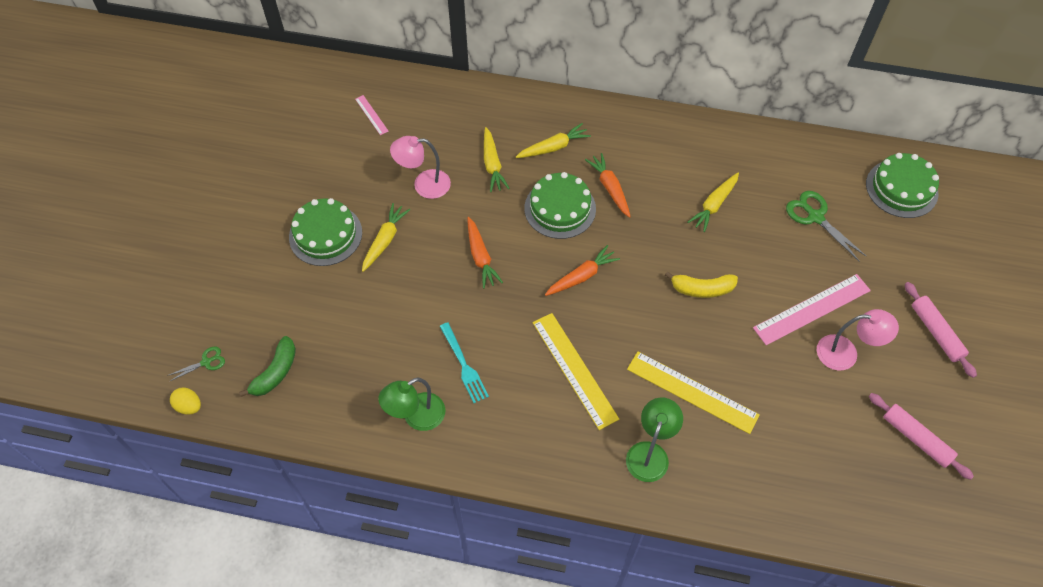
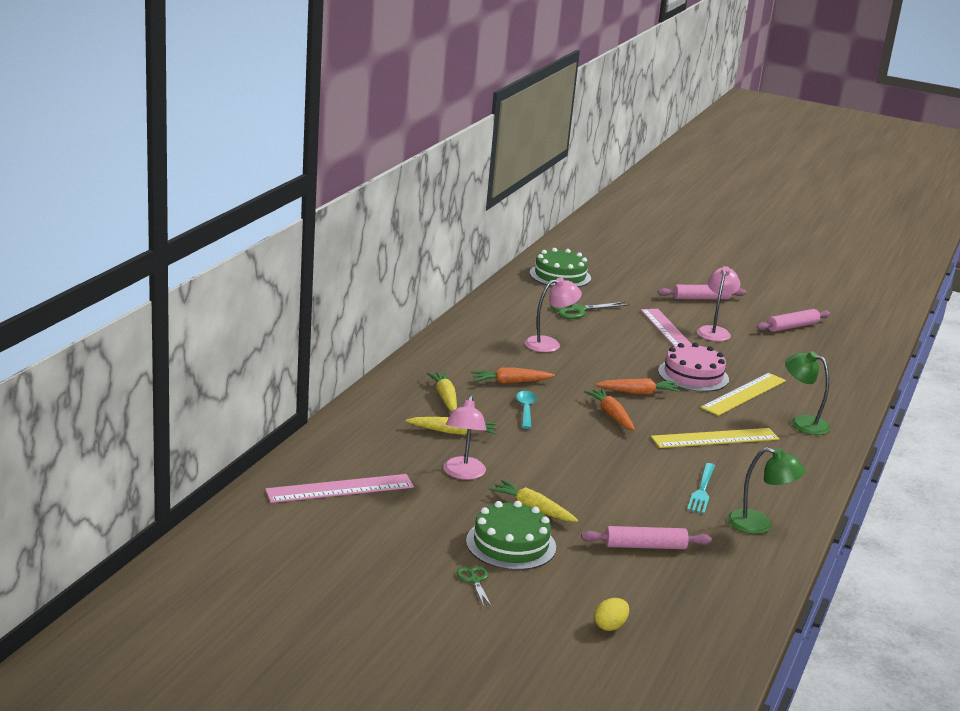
camera: 80 degrees left, 35 degrees down
green scissors [167,347,225,381] -> green scissors moved to [457,566,492,607]
yellow egg [170,388,201,415] -> yellow egg moved to [594,598,629,631]
green banana [239,336,296,397] -> none
pink ruler [355,95,389,135] -> pink ruler [265,474,414,503], size x2.09
green lamp [378,377,445,431] -> green lamp turned 45 degrees counterclockwise [727,447,806,534]
turquoise fork [440,322,489,403] -> turquoise fork turned 120 degrees clockwise [687,463,715,514]
orange carrot [468,217,503,289] -> orange carrot moved to [595,378,680,395]
green cake [524,172,596,239] -> turquoise spoon [516,391,537,429]
yellow banana [665,271,738,298] -> none
yellow carrot [687,173,739,232] -> pink lamp [525,277,582,352]
none -> pink rolling pin [581,526,712,549]
none -> pink cake [658,343,729,392]

